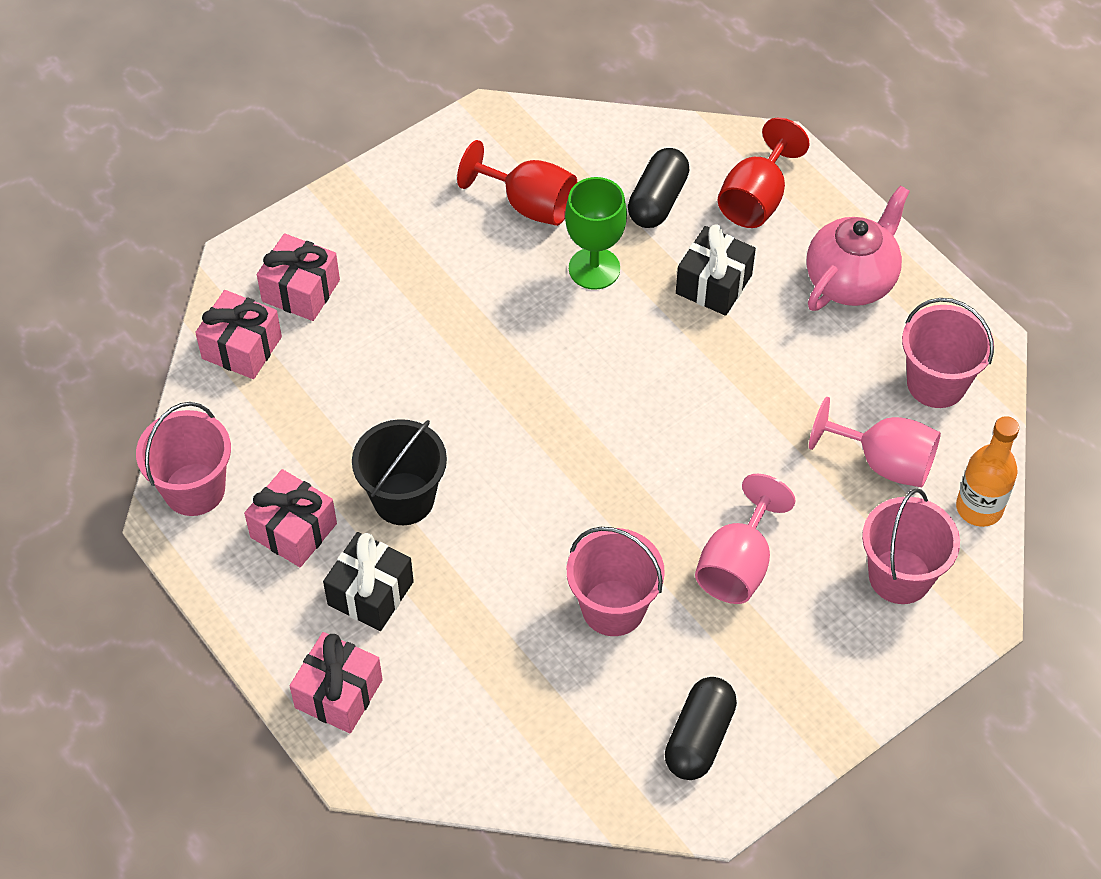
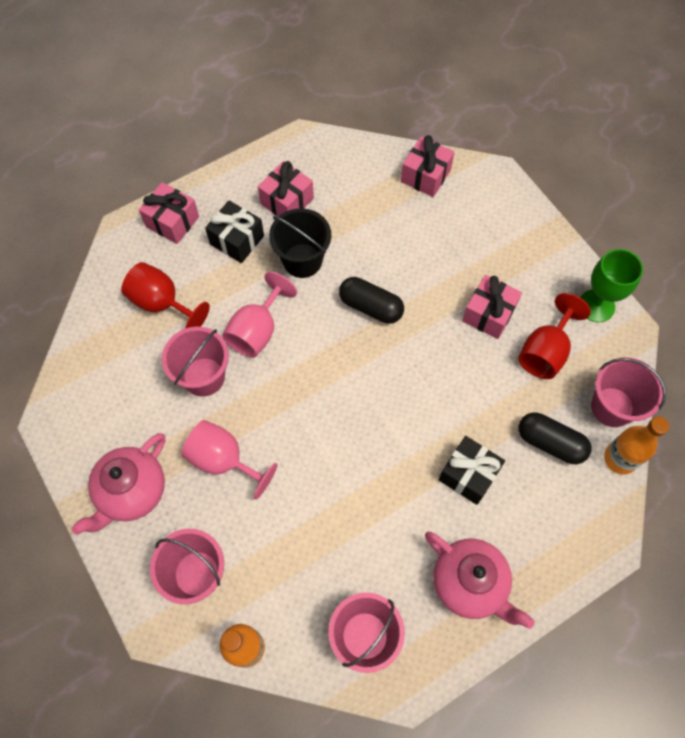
camera: 95 degrees right, 10 degrees up
pink bucket [136,402,231,516] -> pink bucket moved to [591,357,666,427]
pink gift [257,233,340,321] -> pink gift moved to [462,275,522,339]
green goblet [565,177,627,290] -> green goblet moved to [580,249,643,322]
black capsule [665,677,737,780] -> black capsule moved to [339,277,404,324]
red goblet [717,118,810,228] -> red goblet moved to [121,262,210,329]
pink goblet [809,397,941,487] -> pink goblet moved to [222,272,297,358]
none -> pink teapot [72,433,165,535]
none -> orange bottle [604,416,669,475]

